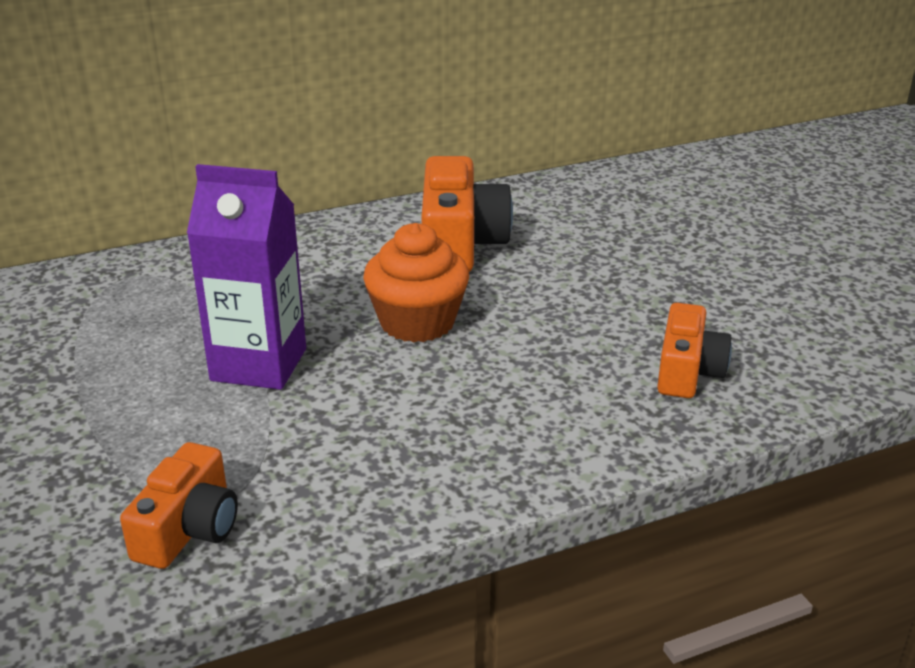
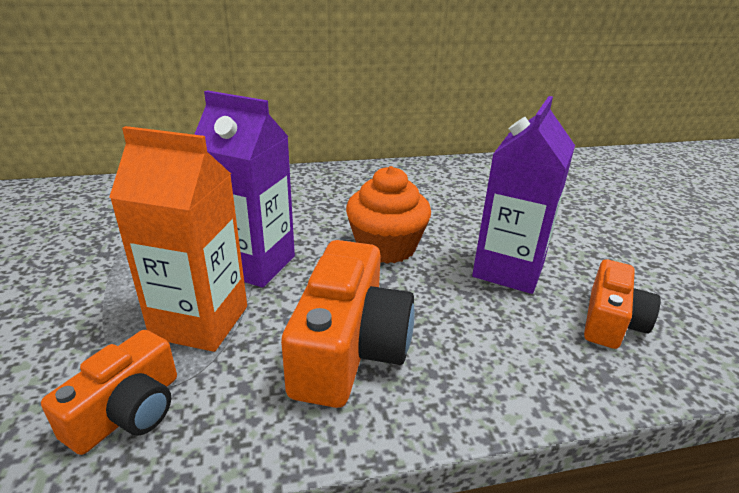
camera: 10 degrees right, 0 degrees up
orange camera [421,156,513,272] -> orange camera moved to [281,240,415,408]
none -> orange carton [109,126,247,352]
none -> purple carton [472,96,575,294]

